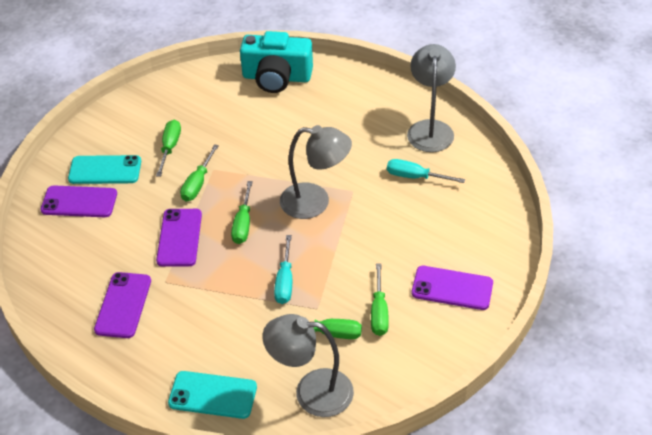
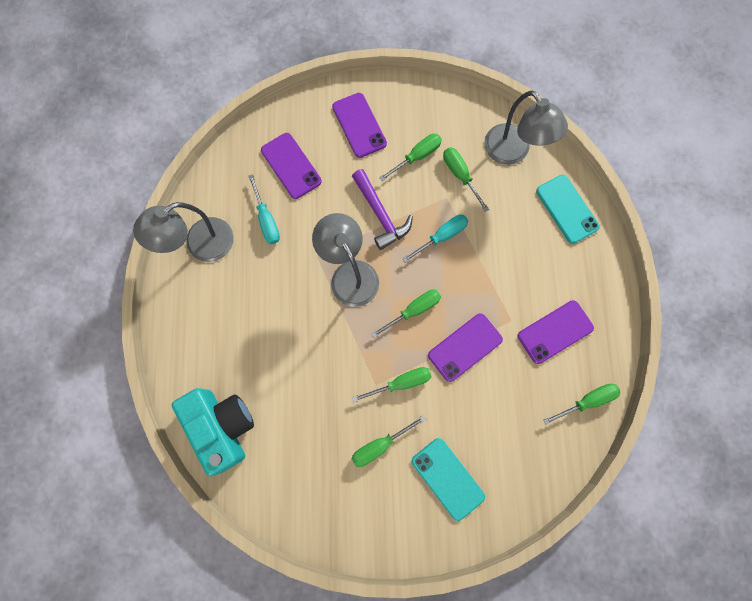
camera: 130 degrees left, 30 degrees up
purple phone [40,185,117,217] -> purple phone moved to [261,133,322,199]
none -> purple hammer [352,169,413,250]
none -> green screwdriver [544,384,621,425]

